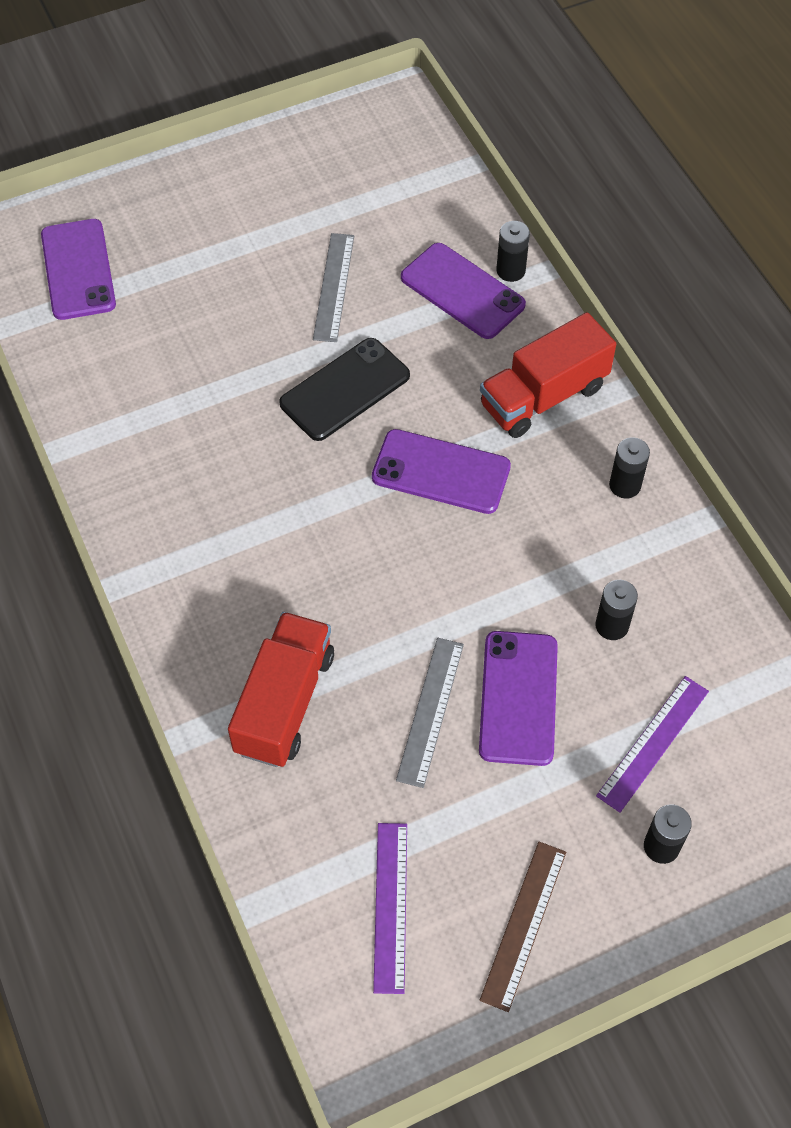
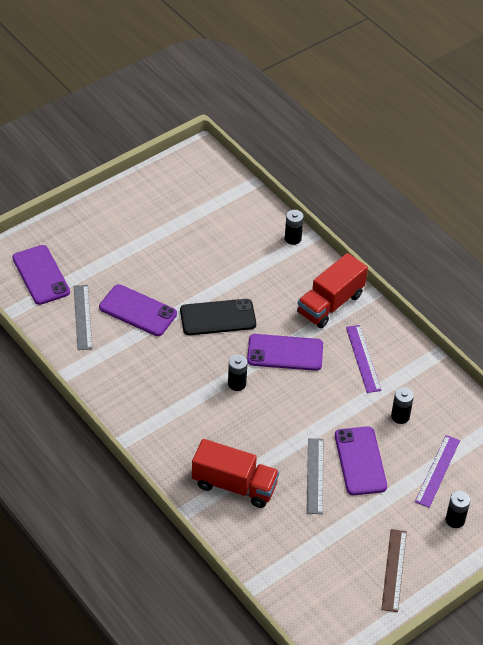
camera: 15 degrees left, 10 degrees down
red truck [228,612,334,767] -> red truck turned 105 degrees clockwise [192,439,279,508]
black phone [279,338,410,441] -> black phone turned 45 degrees clockwise [180,299,256,335]
grey ruler [313,233,354,342] -> grey ruler moved to [74,285,92,350]
purple ruler [373,823,407,994] -> purple ruler moved to [346,325,381,393]
purple phone [401,243,526,339] -> purple phone moved to [99,284,177,336]
black battery [609,437,650,498] -> black battery moved to [228,355,247,391]

